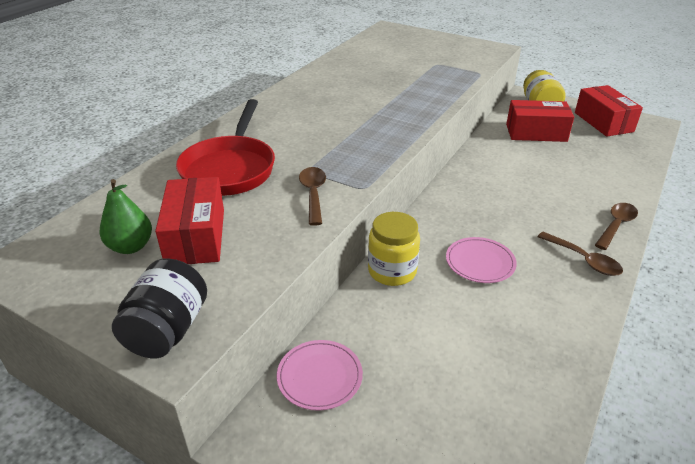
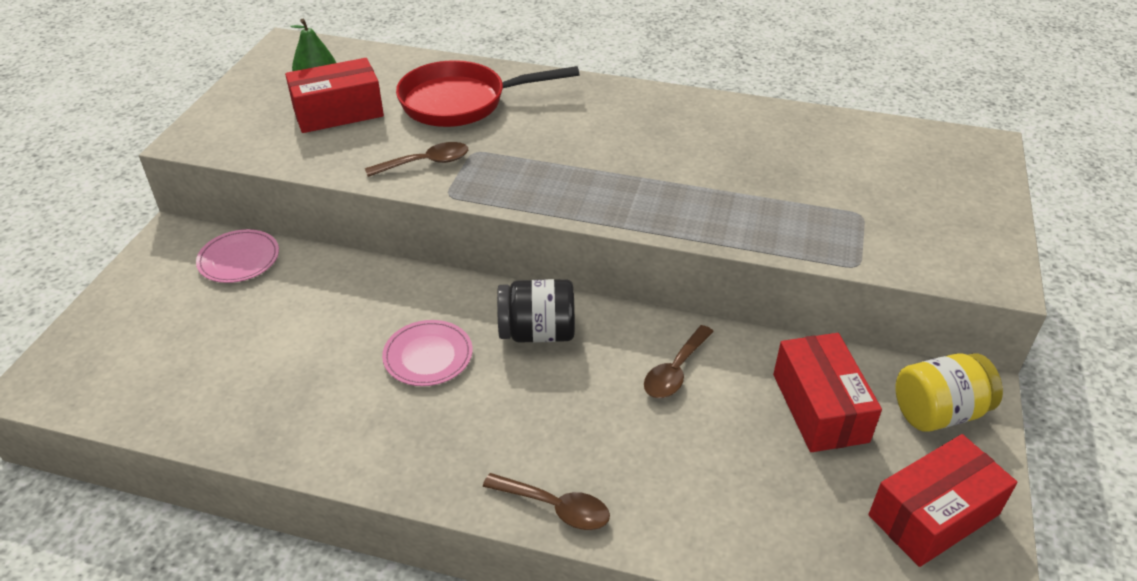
camera: 75 degrees right, 5 degrees up
black jar [112,258,207,358] -> black jar moved to [497,279,575,343]
yellow jar [368,212,420,286] -> none
brown spoon [537,232,623,276] -> brown spoon moved to [644,325,714,398]

